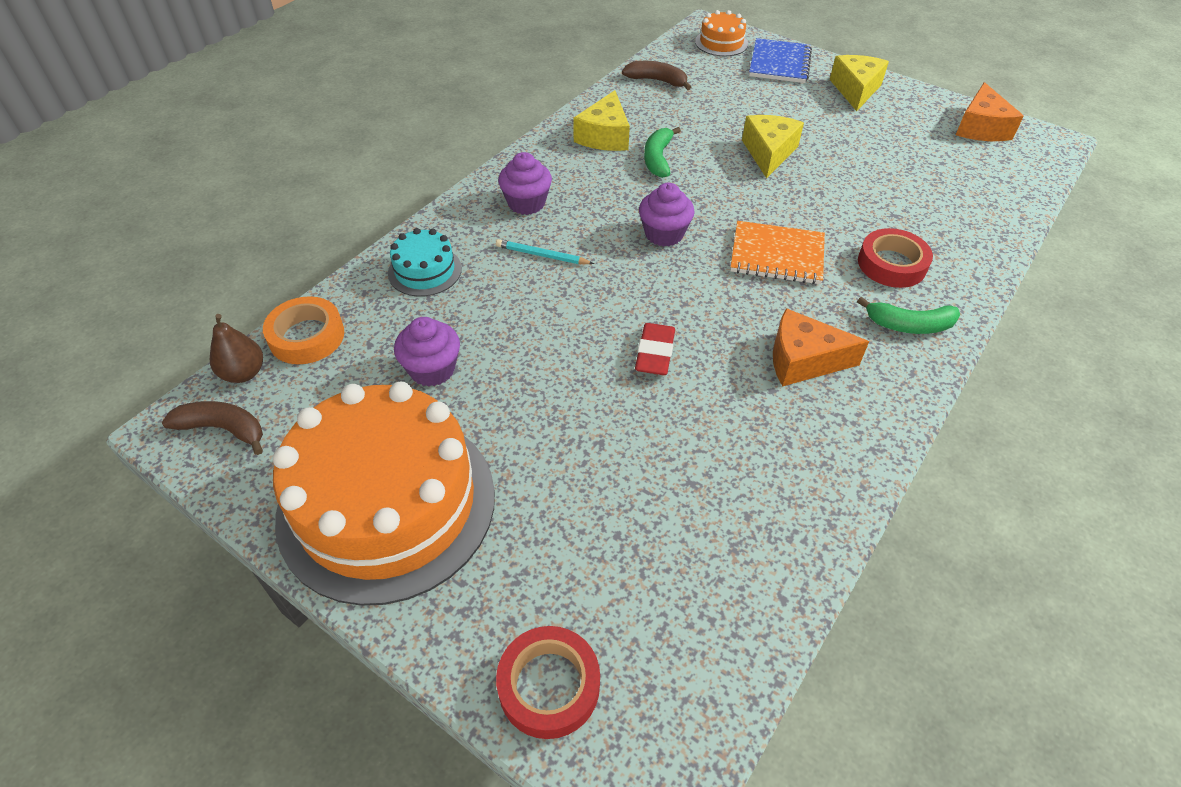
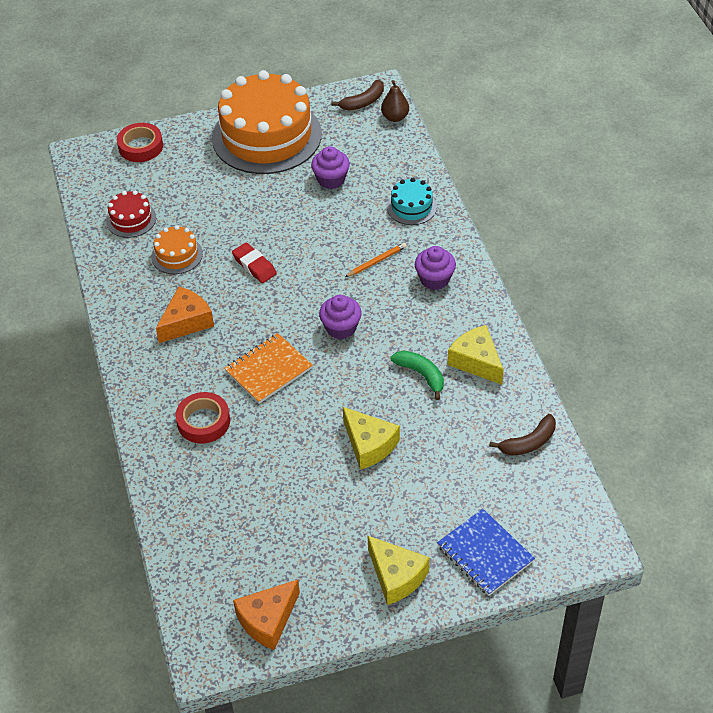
camera: 130 degrees right, 0 degrees up
orange tape [263,296,344,364] -> none
turquoise pencil [496,239,594,264] -> orange pencil [345,243,407,277]
orange cake [695,10,748,56] -> orange cake moved to [151,225,203,274]
green banana [857,297,960,334] -> none
orange cheese [956,82,1024,141] -> orange cheese turned 90 degrees counterclockwise [233,580,300,650]
none -> red cake [106,191,156,238]

